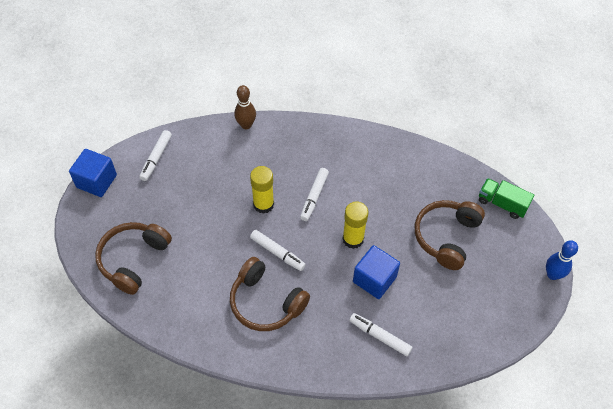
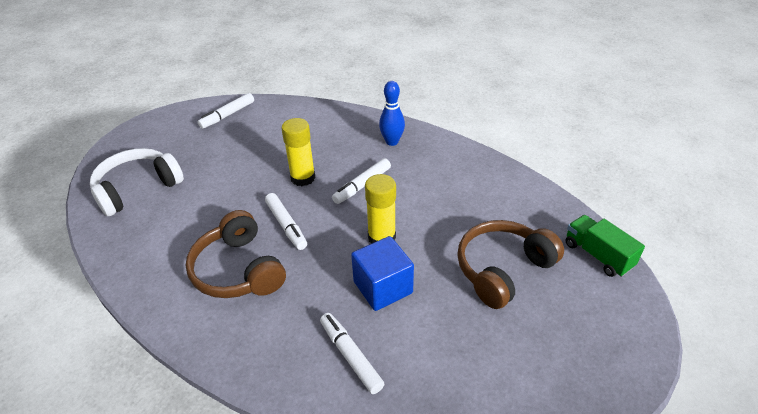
camera: 25 degrees right, 15 degrees down
blue cube [69,149,117,197] -> none
brown headphones [95,222,172,295] -> white headphones [90,148,184,216]
brown bowling pin [234,85,256,129] -> none
blue bowling pin [546,240,578,280] -> blue bowling pin moved to [379,81,405,146]

